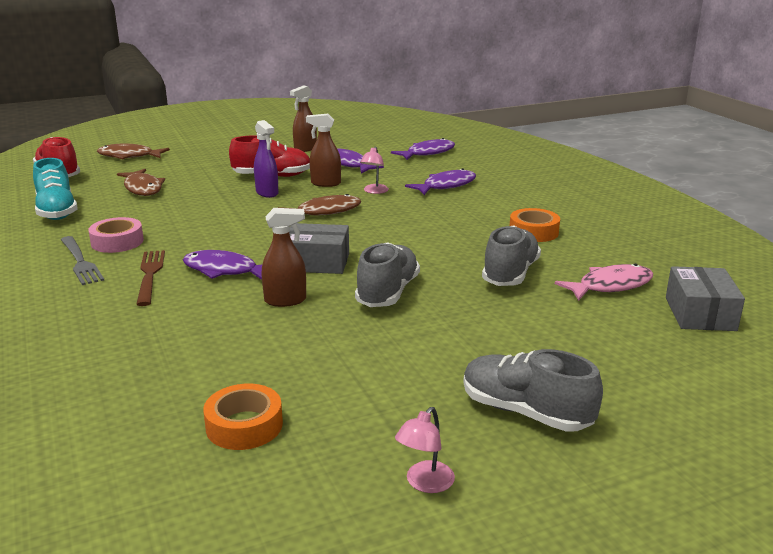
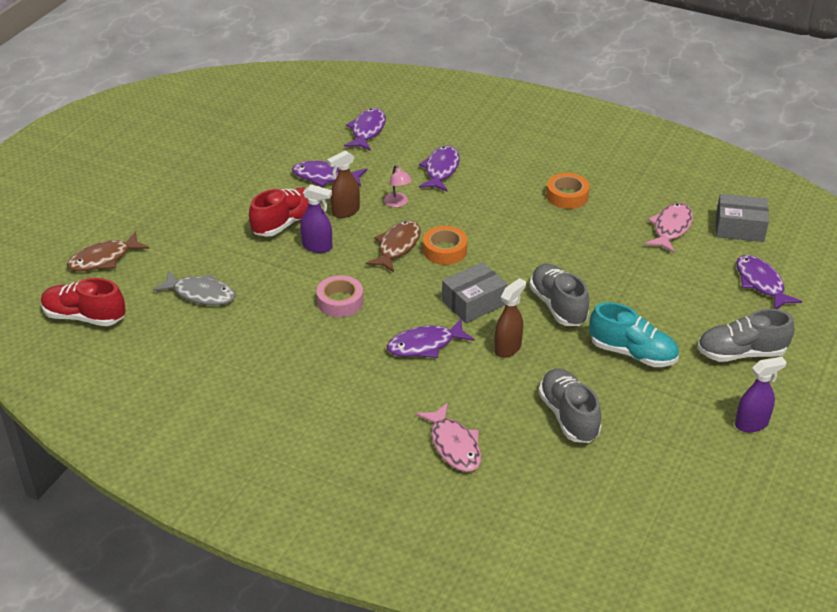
camera: 40 degrees left, 15 degrees up
turquoise shoe [33,158,78,220] -> turquoise shoe moved to [589,302,679,367]
grey fork [61,236,104,285] -> none
pink tape [88,217,144,253] -> pink tape moved to [316,275,363,317]
brown fish [117,169,165,196] -> grey fish [153,271,236,305]
brown fork [136,250,165,306] -> none
orange tape [203,384,283,450] -> orange tape moved to [423,226,467,265]
brown spray bottle [290,85,317,152] -> none
pink lamp [395,407,455,493] -> purple spray bottle [735,357,787,432]
grey shoe [482,225,541,286] -> grey shoe moved to [538,368,601,443]
grey box [666,266,745,331] -> grey box turned 45 degrees counterclockwise [716,194,769,242]
none -> pink fish [416,403,481,472]
none -> purple fish [736,255,802,309]

